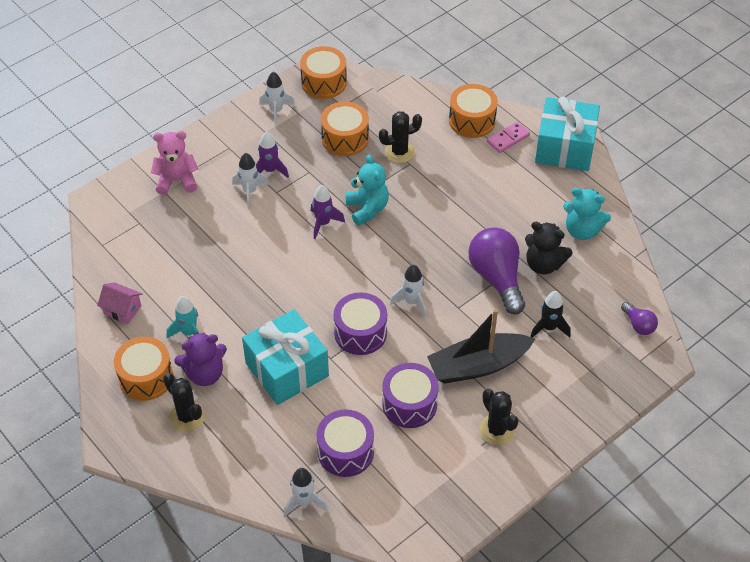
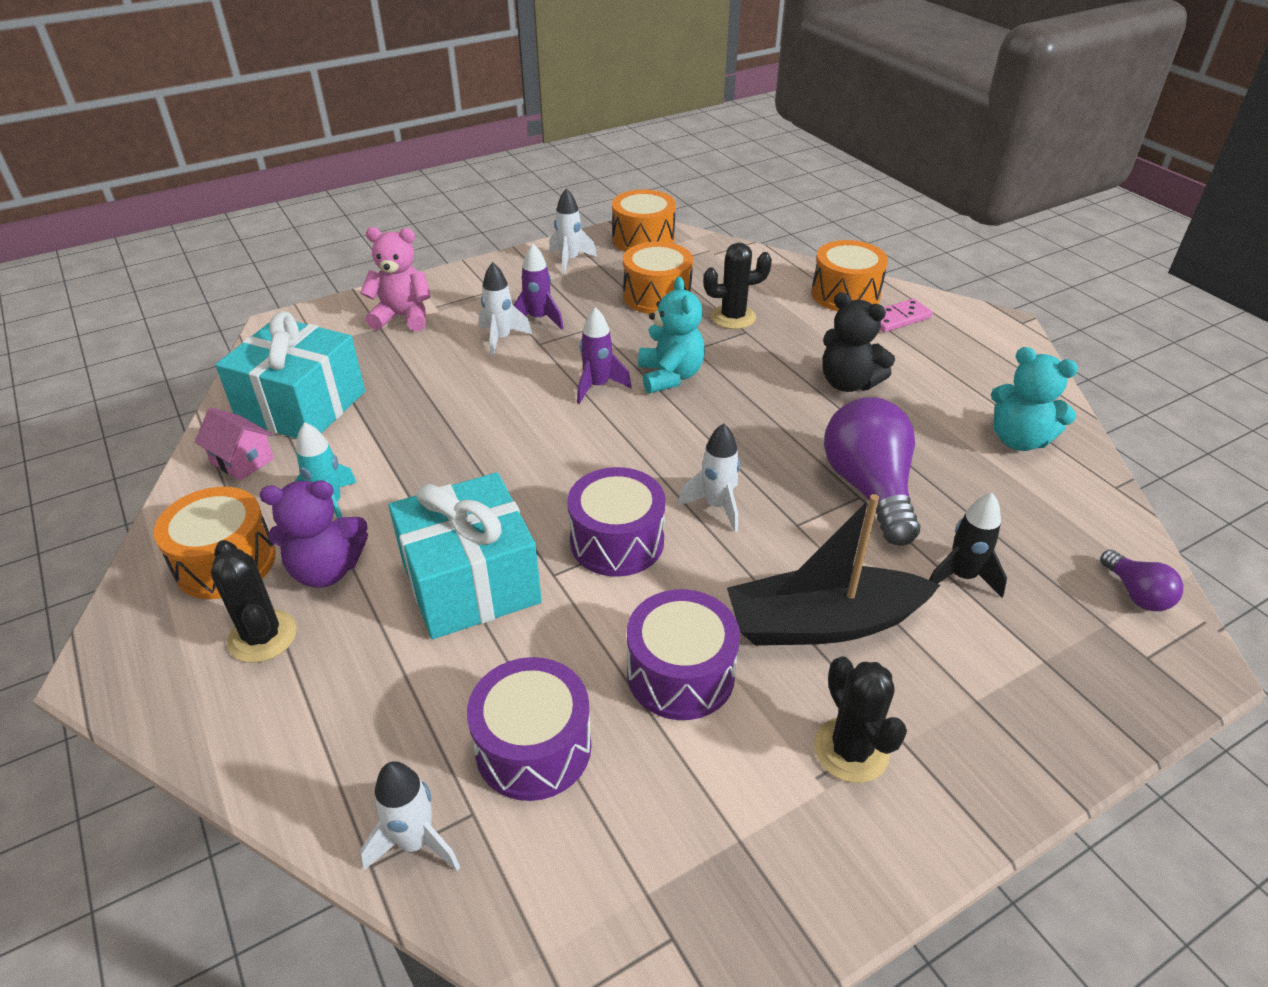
camera: 10 degrees right, 10 degrees down
black teddy bear [525,222,573,274] -> black teddy bear moved to [822,292,895,392]
turquoise gift [535,97,600,171] -> turquoise gift moved to [215,311,365,439]

